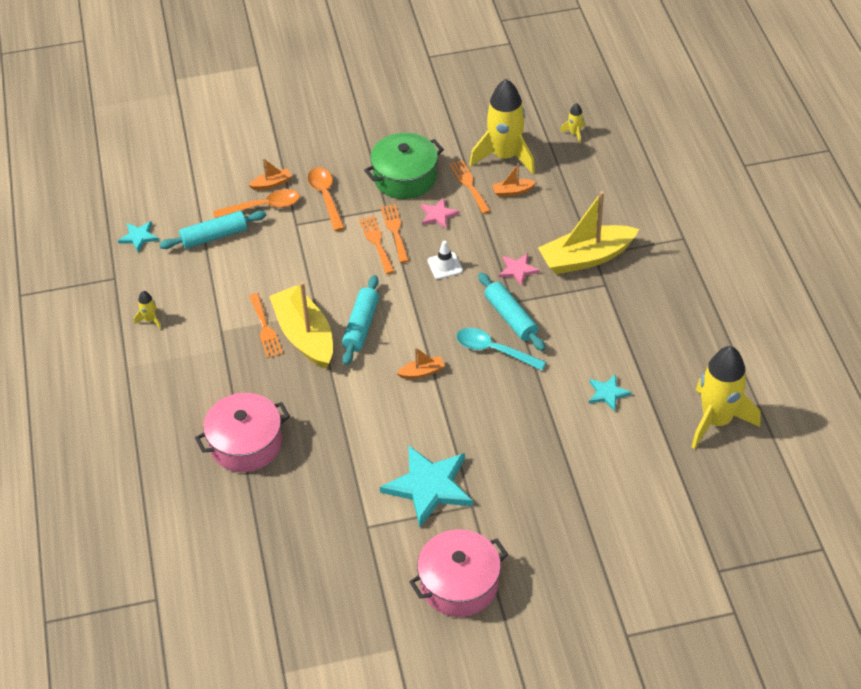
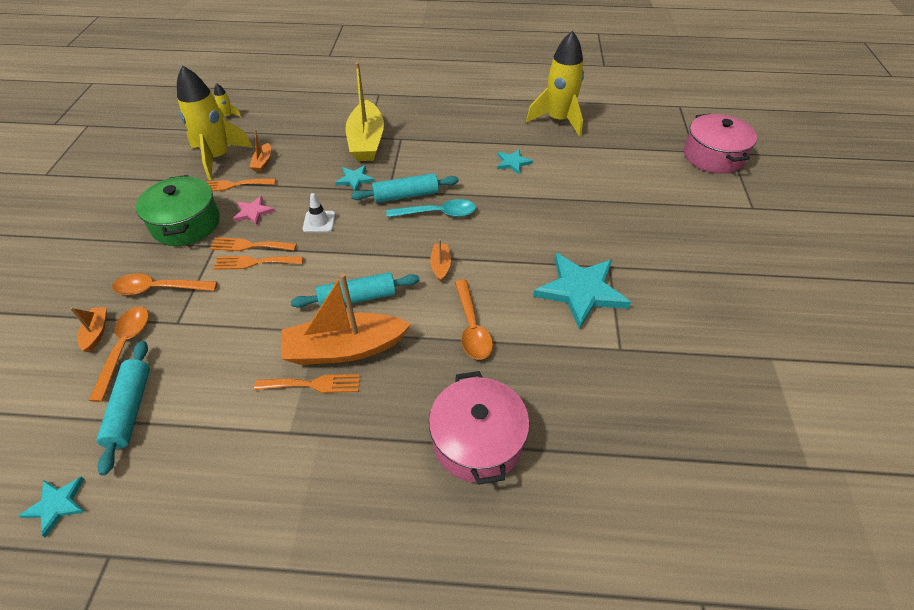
camera: 75 degrees left, 0 degrees up
yellow rocket [134,291,161,329] -> none
yellow boat [269,282,333,369] -> orange boat [282,273,411,365]
turquoise rolling pin [342,275,379,365] -> turquoise rolling pin turned 45 degrees counterclockwise [291,272,420,308]
pink pot [409,529,508,617] -> pink pot moved to [684,113,757,174]
turquoise spoon [456,328,546,371] -> turquoise spoon turned 135 degrees counterclockwise [387,199,476,217]
pink star [499,253,540,286] -> turquoise star [335,165,374,191]
none -> orange spoon [455,279,493,360]

